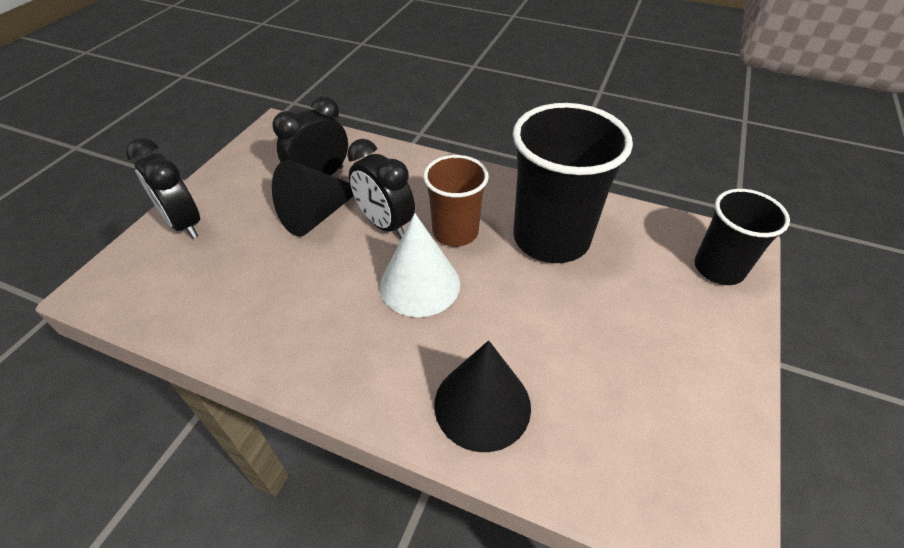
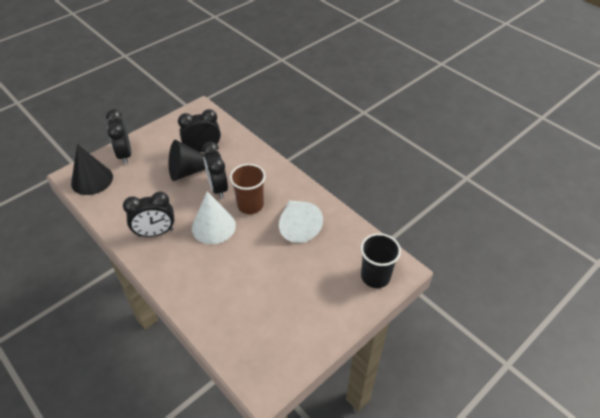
camera: 25 degrees right, 0 degrees up
black cone [434,340,531,452] -> black cone moved to [71,144,113,195]
black cup [513,103,633,263] -> white cone [279,201,323,243]
none -> black clock [123,192,175,237]

